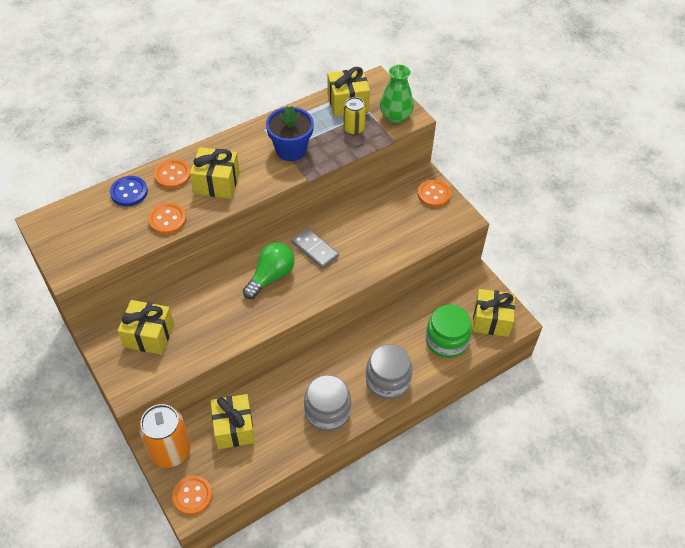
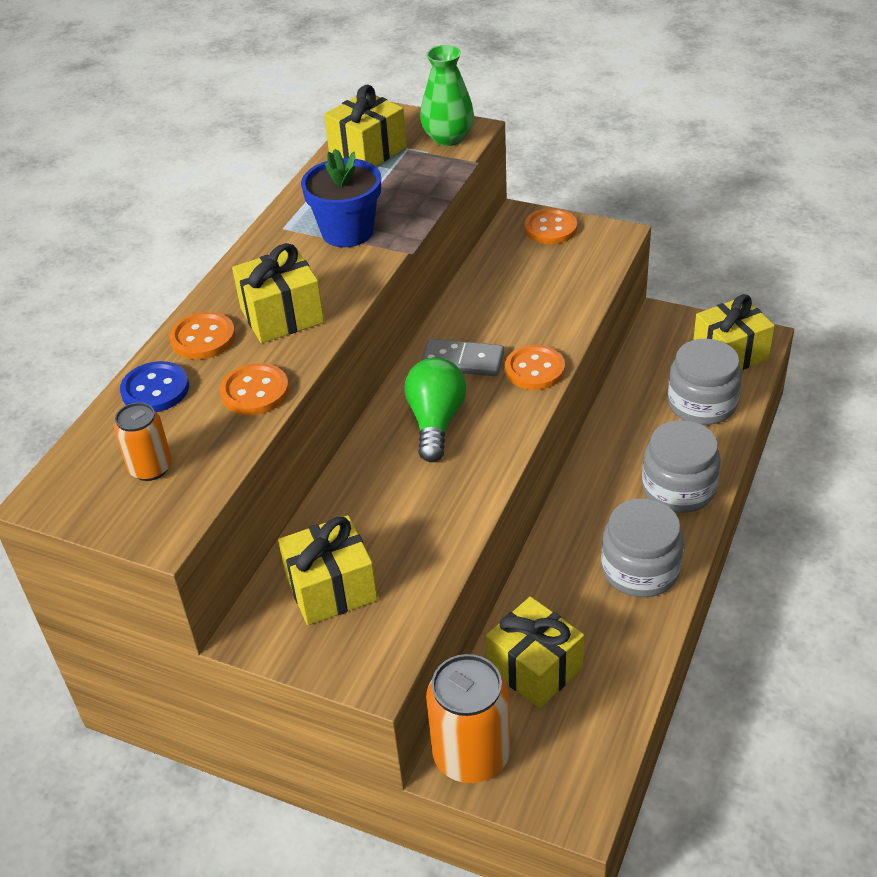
camera: 30 degrees left, 10 degrees down
orange button [172,475,212,515] -> orange button moved to [505,345,565,390]
yellow can [343,97,366,135] -> none
green jar [426,305,472,358] -> grey jar [668,339,742,425]
none -> orange can [114,402,172,481]

